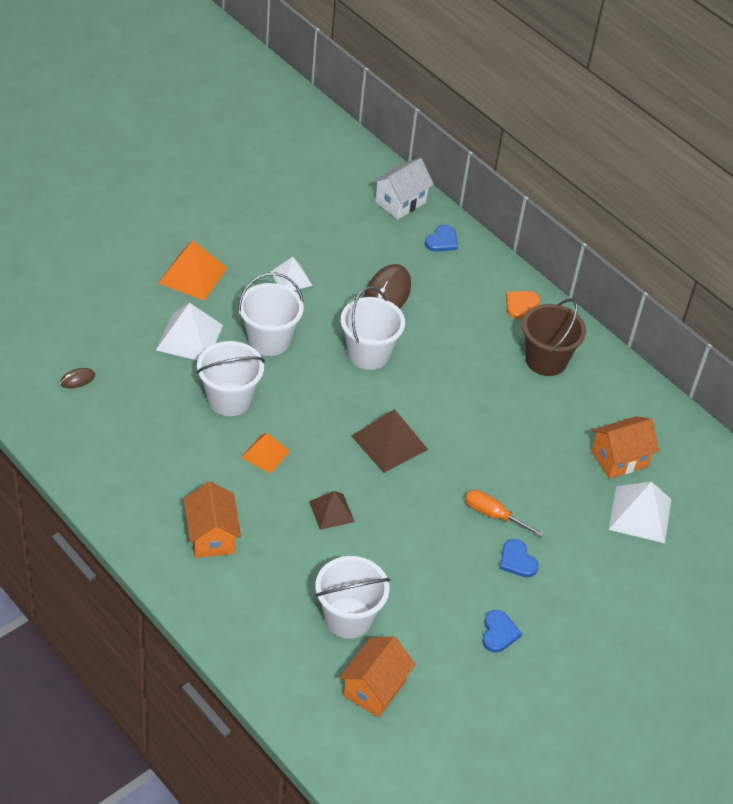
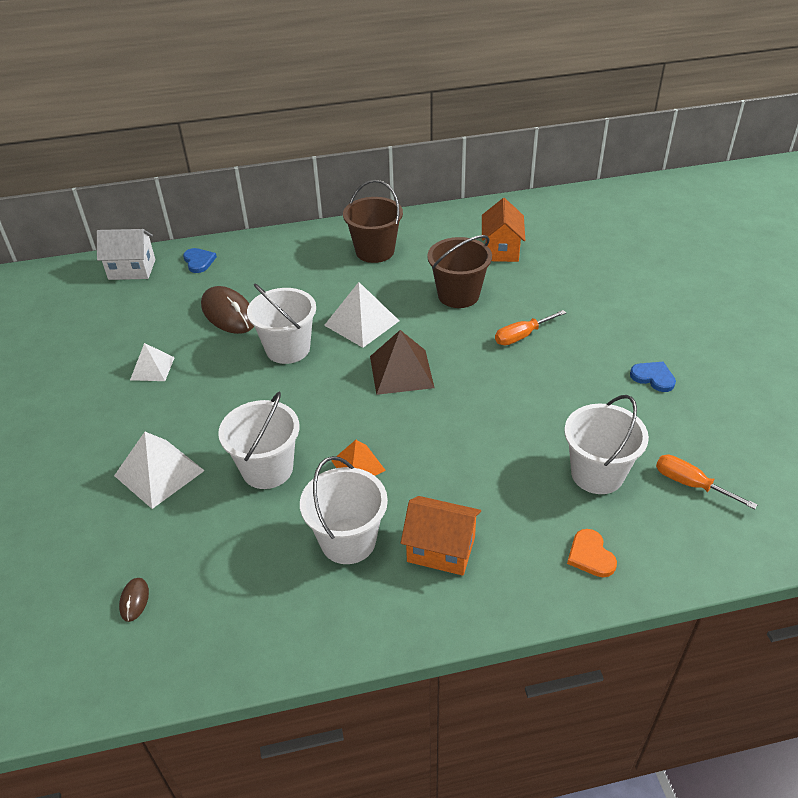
camera: 55 degrees left, 5 degrees down
orange pyramid [158,241,227,301] -> none
white bucket [238,273,304,356] -> white bucket moved to [300,456,388,564]
brown pyramid [309,491,355,530] -> none
orange house [339,637,416,718] -> orange screwdriver [656,455,758,509]
white house [373,158,434,220] -> white house turned 75 degrees counterclockwise [97,229,155,280]
blue heart [499,539,539,577] -> none
orange heart [506,291,540,319] -> orange heart moved to [567,529,617,577]
white pyramid [609,482,671,543] -> white pyramid moved to [324,282,399,348]
none -> brown bucket [427,235,492,308]

